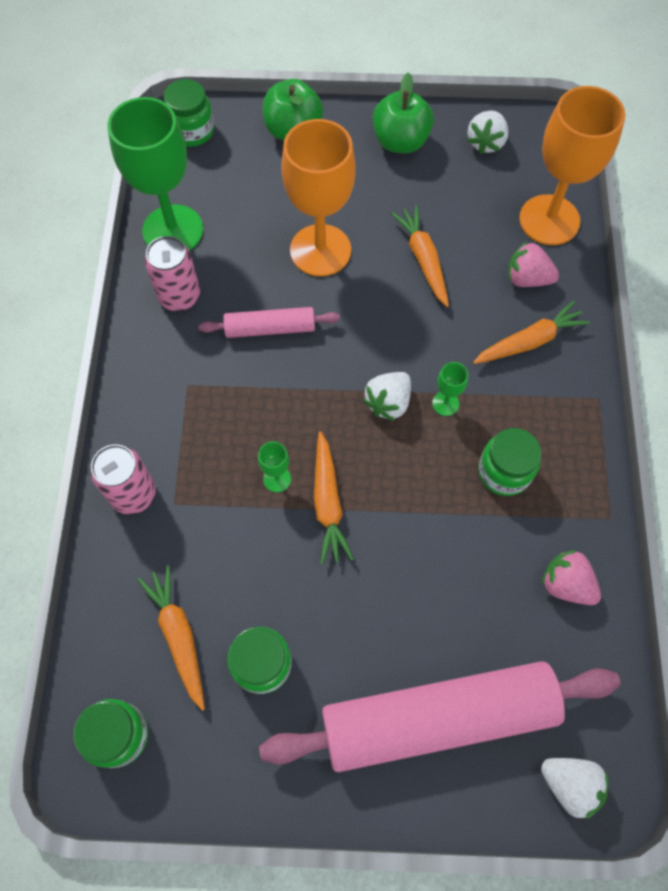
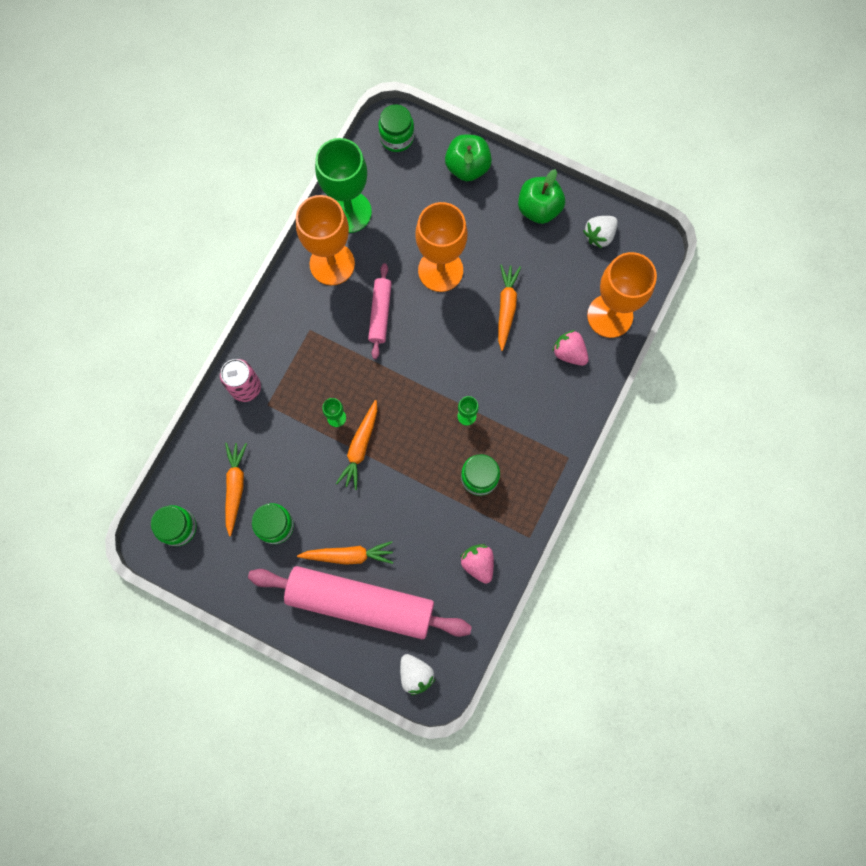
camera: 25 degrees right, 10 degrees up
pink can [145,236,200,311] -> orange goblet [296,195,355,285]
pink rolling pin [199,307,340,338] -> pink rolling pin turned 75 degrees clockwise [368,263,392,359]
white strawberry [363,372,411,421] -> none
orange carrot [473,301,590,364] -> orange carrot moved to [297,541,393,565]

